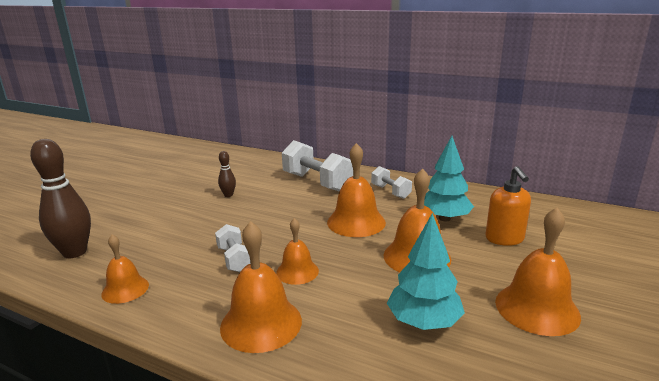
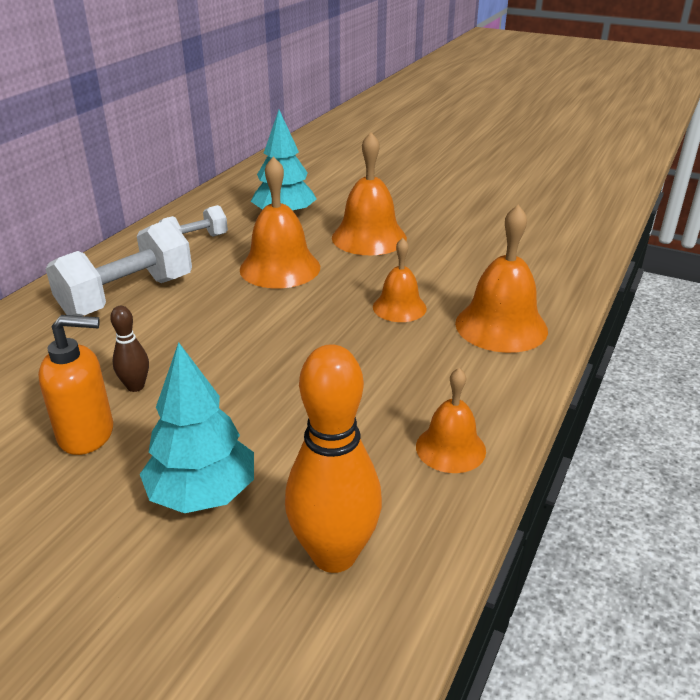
camera: 90 degrees left, 10 degrees up
brown bowling pin [30,139,91,258] -> orange bowling pin [285,344,382,573]
white dumbbell [215,224,251,272] -> none
turquoise tree [387,213,465,330] -> turquoise tree moved to [140,342,254,513]
orange soap dispenser [485,166,531,246] -> orange soap dispenser moved to [38,315,113,455]
orange bell [495,207,581,336] -> none

